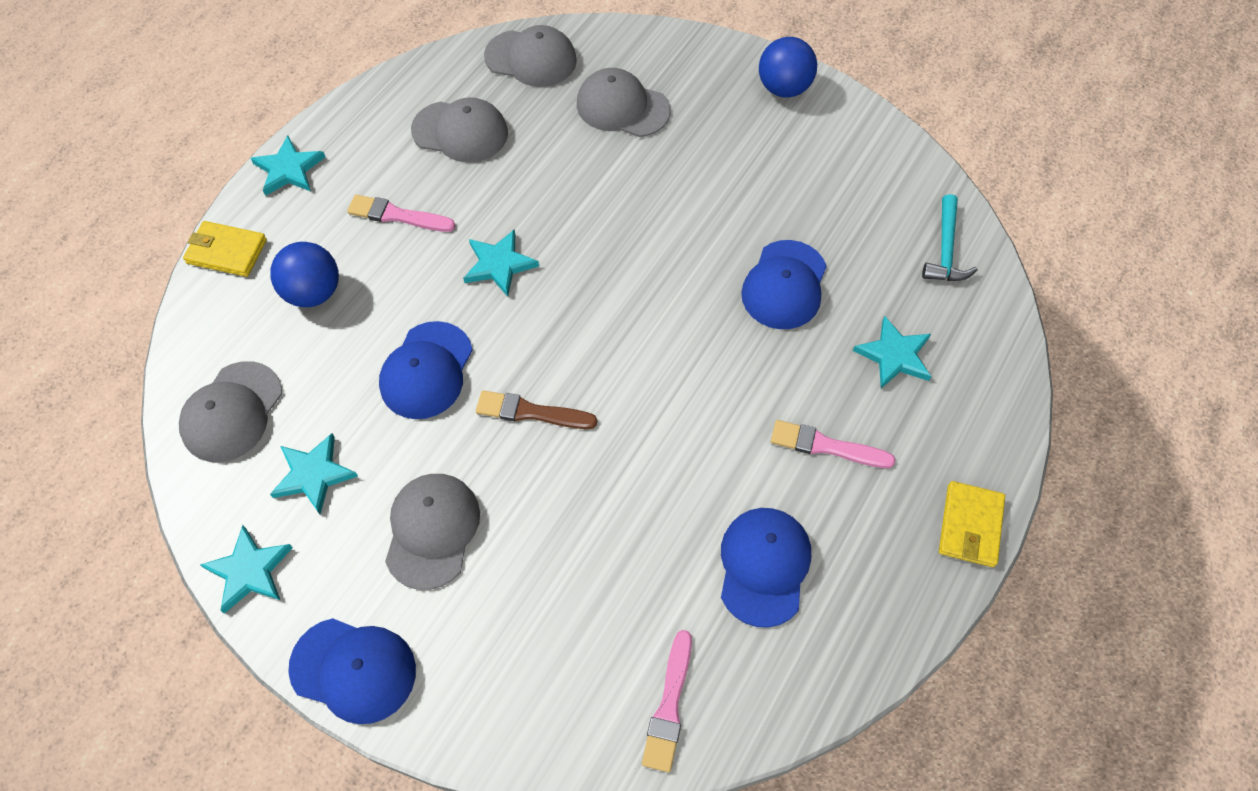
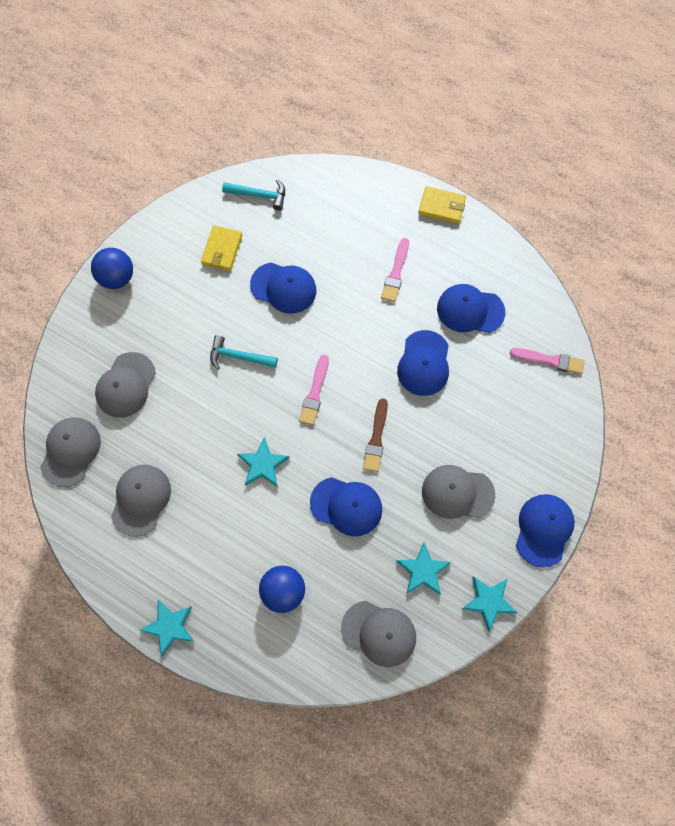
camera: 90 degrees left, 10 degrees up
yellow wallet [183,221,267,277] -> yellow wallet moved to [201,225,242,271]
pink brush [347,195,455,232] -> pink brush moved to [299,355,329,425]
turquoise star [853,316,931,388] -> none
none -> turquoise hammer [210,335,278,370]
none -> blue cap [397,330,449,396]

